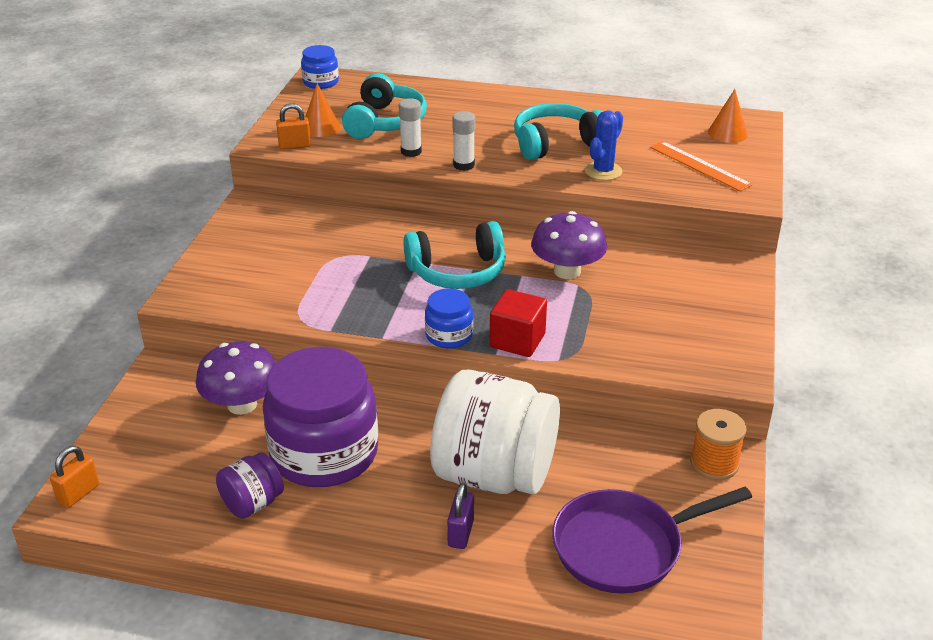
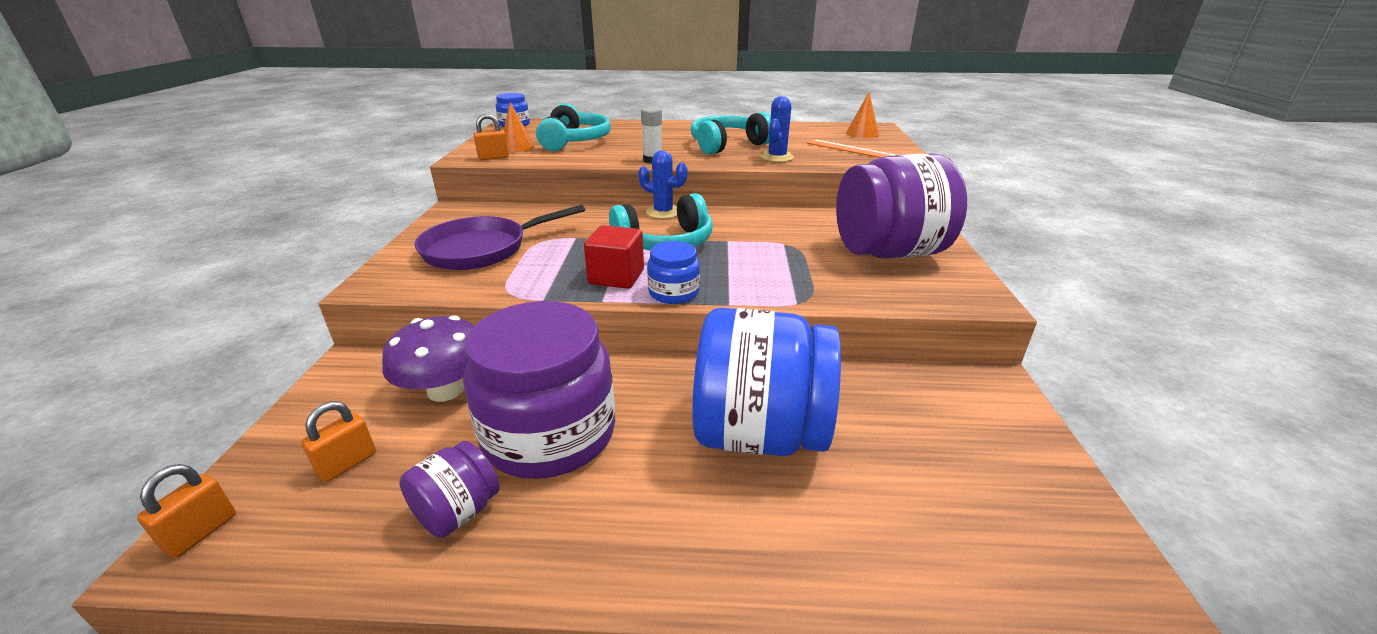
camera: 10 degrees left, 5 degrees down
white glue stick [399,98,422,157] -> none
white jar [430,370,560,495] -> blue jar [692,308,841,456]
purple padlock [447,483,474,549] -> none
red cube [489,289,547,357] -> red cube moved to [584,225,644,289]
purple mushroom [531,211,607,279] -> none
purple pan [552,487,752,594] -> purple pan moved to [414,205,585,270]
orange spool [690,409,747,480] -> none
none -> orange padlock [301,401,376,482]
none -> blue cactus [638,150,687,219]
none -> purple jar [836,153,967,259]

